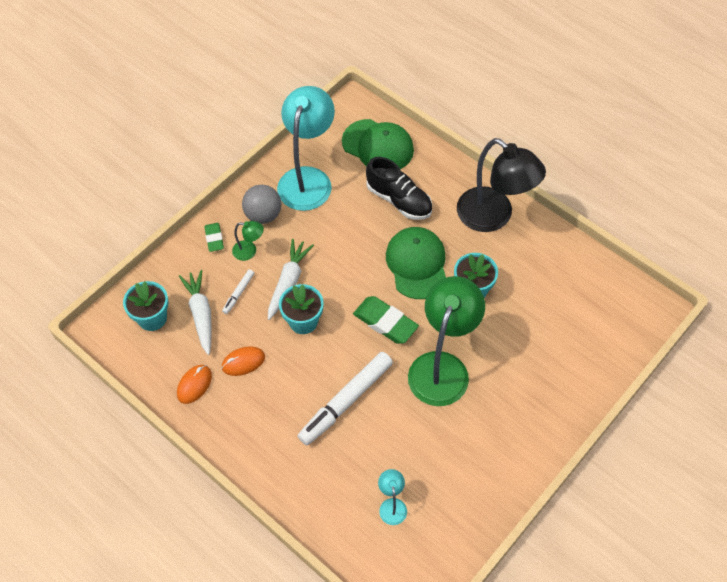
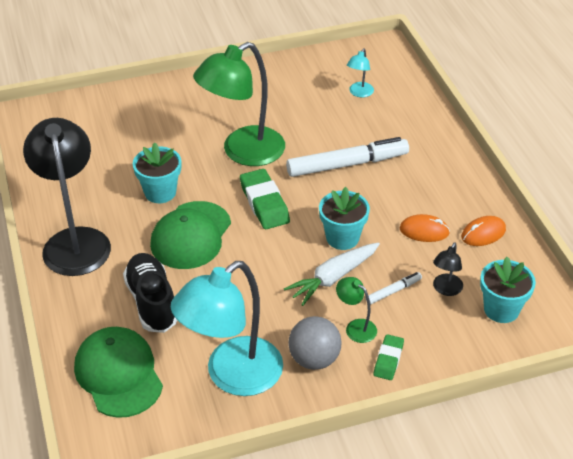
camera: 150 degrees left, 15 degrees down
white carrot [179,270,212,355] -> black lamp [433,242,463,296]

